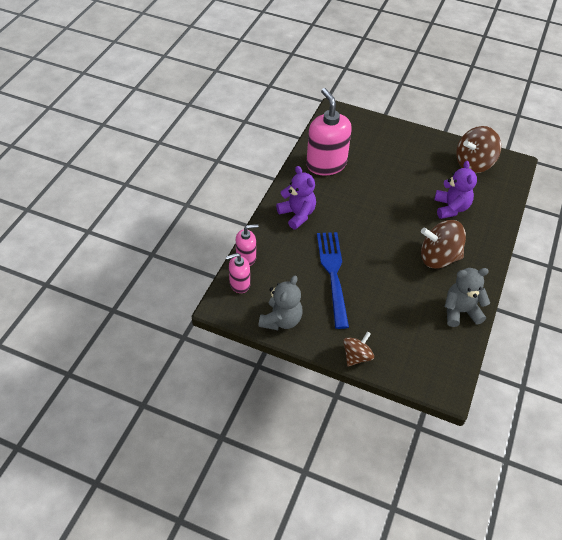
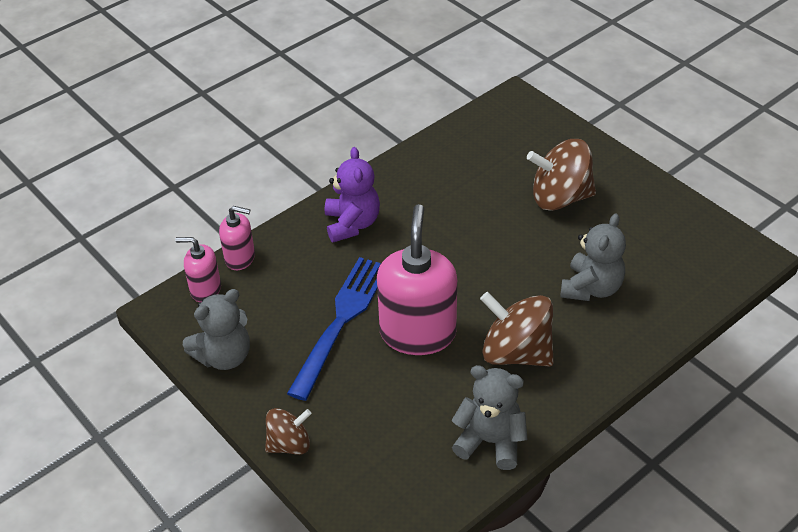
camera: 30 degrees right, 5 degrees down
pink soap dispenser [306,88,352,176] -> pink soap dispenser moved to [377,204,457,355]
purple teddy bear [434,161,477,219] -> grey teddy bear [560,213,626,301]
brown spinning top [456,126,501,173] -> brown spinning top moved to [527,139,596,211]

